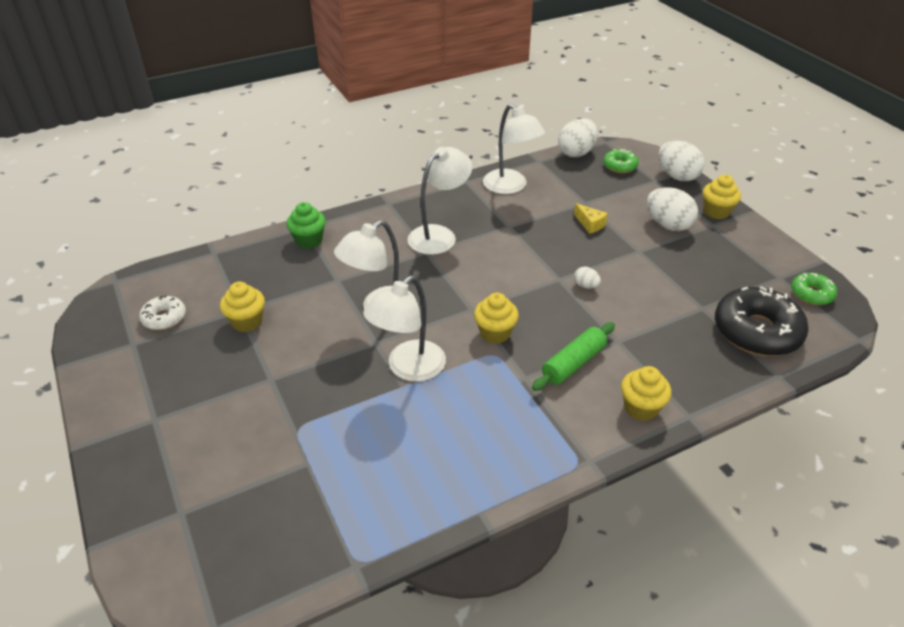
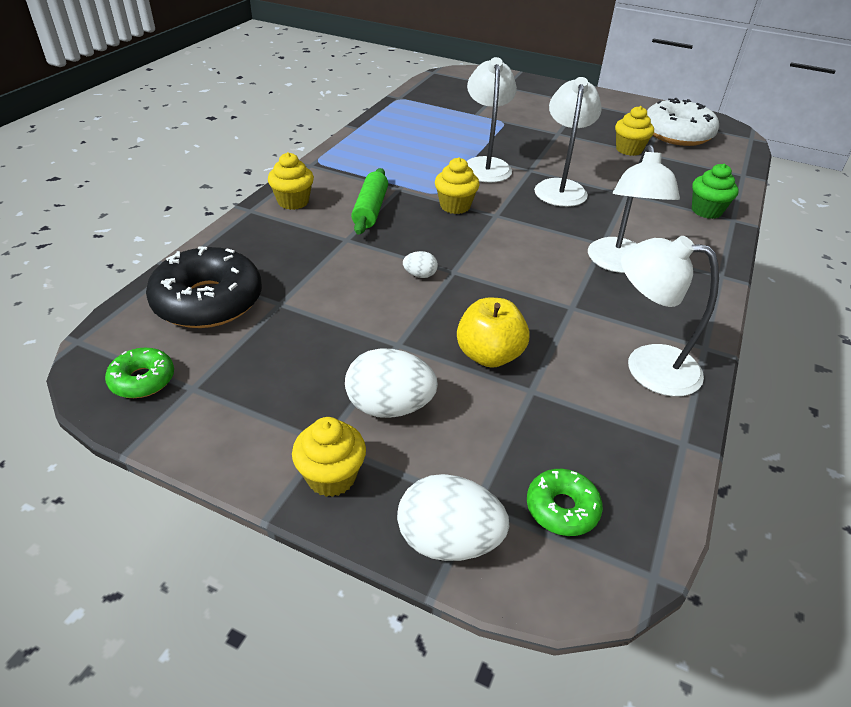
camera: 140 degrees right, 0 degrees up
white donut [139,295,186,330] -> white donut [647,98,719,146], size x1.95
white egg [558,118,598,157] -> none
yellow cheese [574,203,608,234] -> yellow apple [457,298,530,368]

